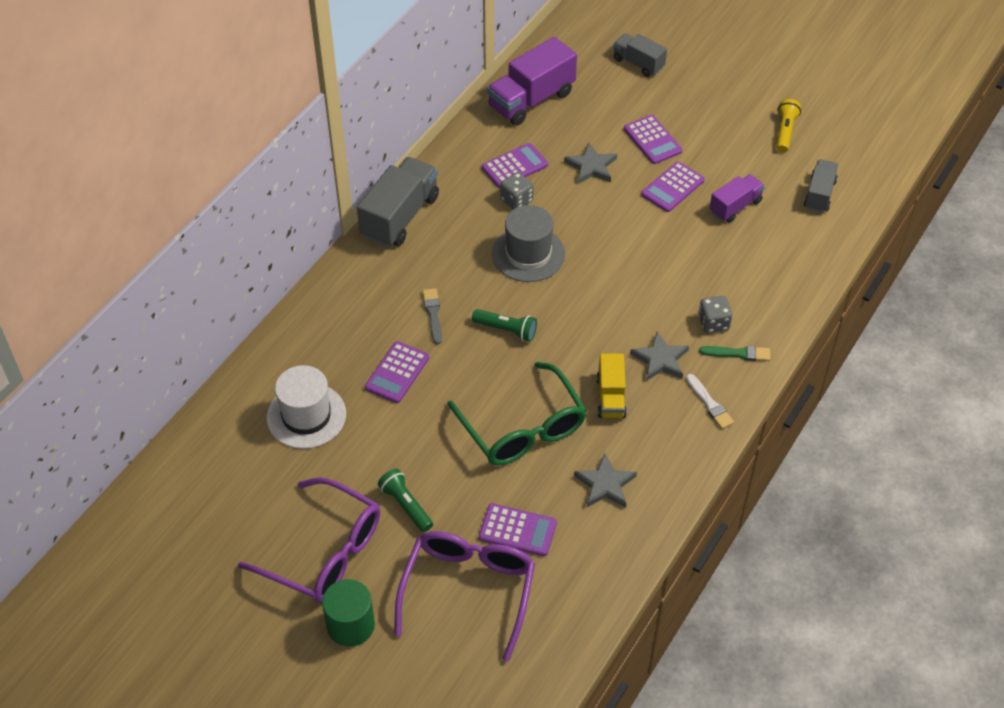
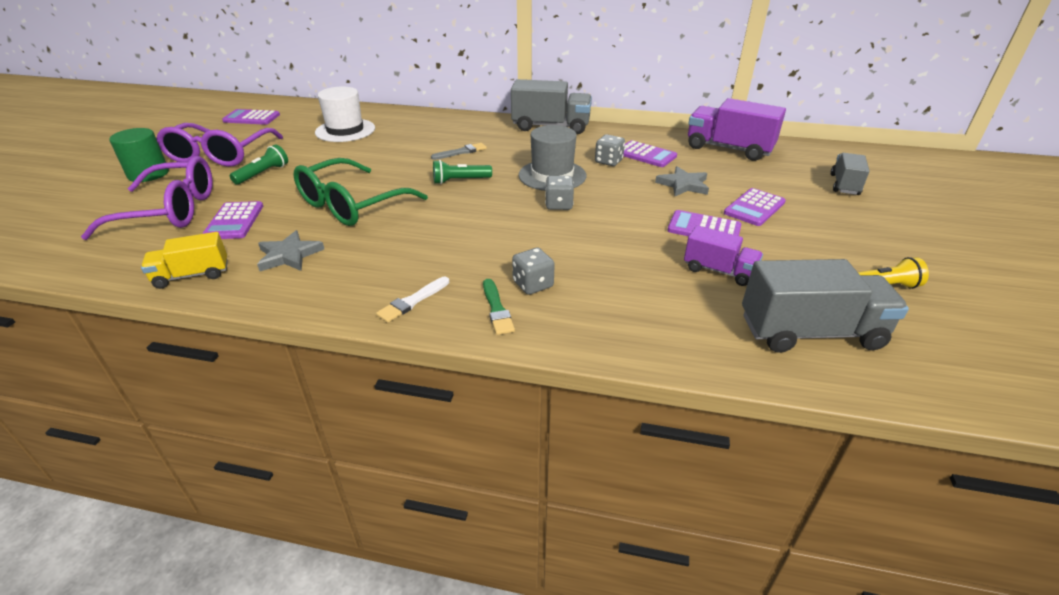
camera: 70 degrees right, 15 degrees down
purple calculator [365,341,429,403] -> purple calculator moved to [222,109,280,125]
green flashlight [472,309,537,342] -> green flashlight turned 75 degrees clockwise [433,160,492,184]
yellow truck [597,353,627,418] -> yellow truck moved to [141,232,228,289]
grey star [630,332,689,381] -> none
grey truck [804,159,838,213] -> grey truck [742,259,909,353], size x1.69
none -> grey dice [545,176,574,210]

